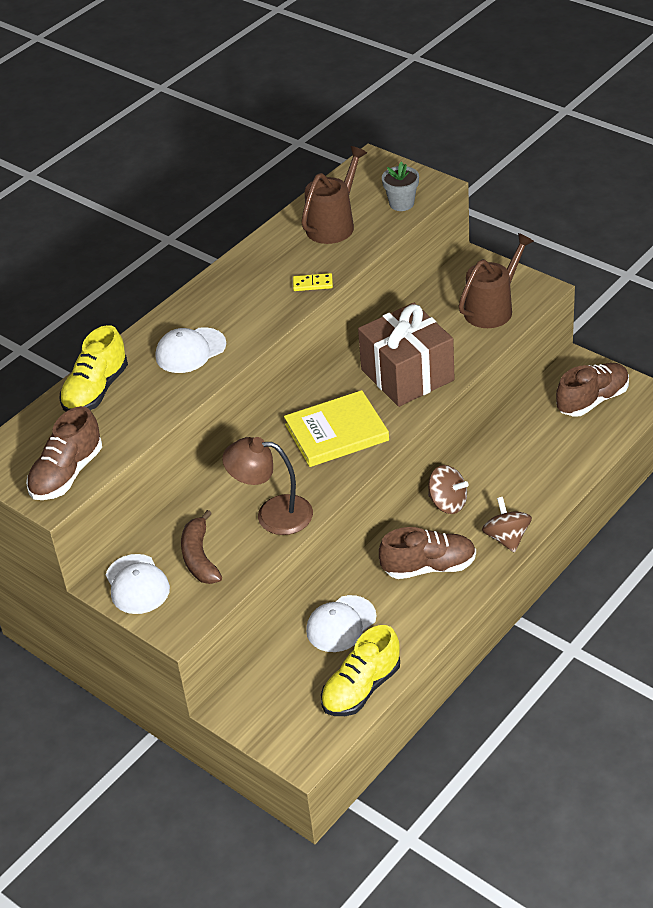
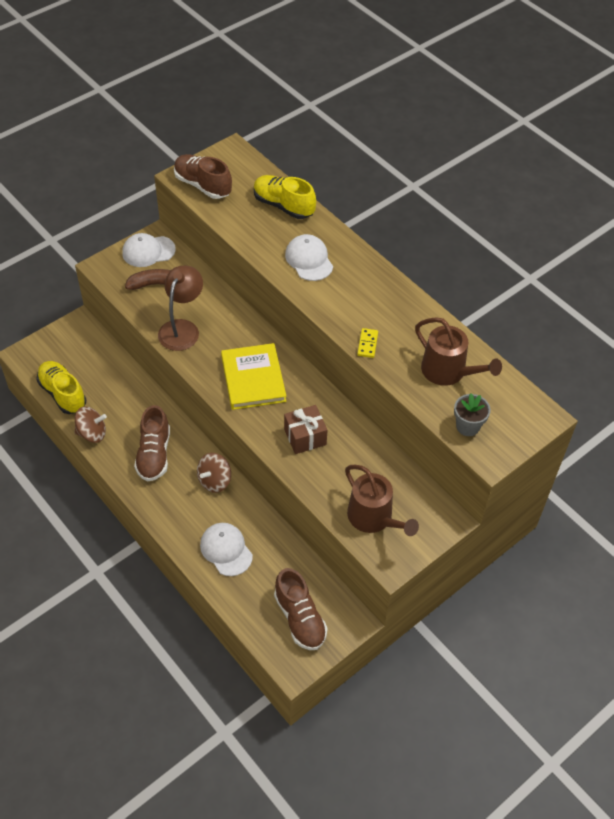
camera: 95 degrees right, 10 degrees up
white cap [306,595,376,652] -> white cap moved to [200,523,253,576]
brown gift [358,303,455,407] -> brown gift [284,405,327,454], size x0.57
brown spinning top [482,497,532,553] -> brown spinning top moved to [75,406,107,443]

